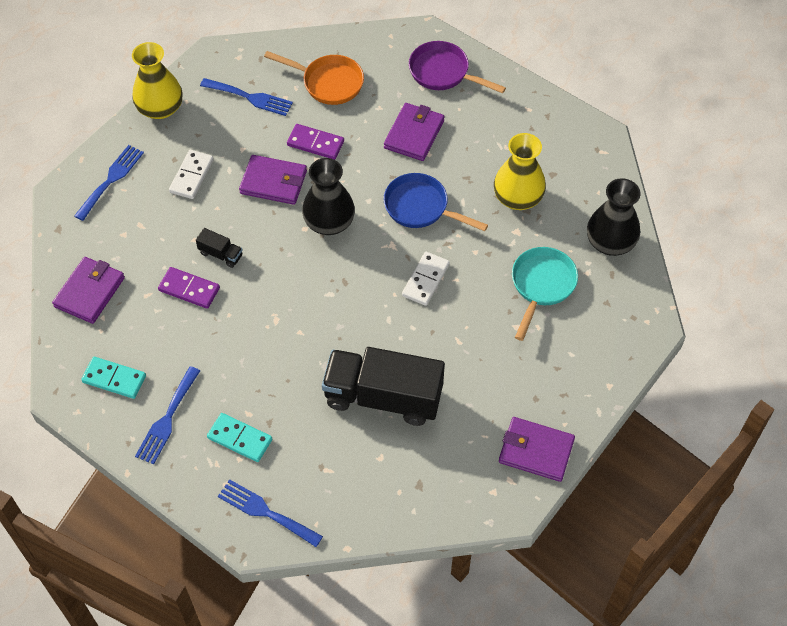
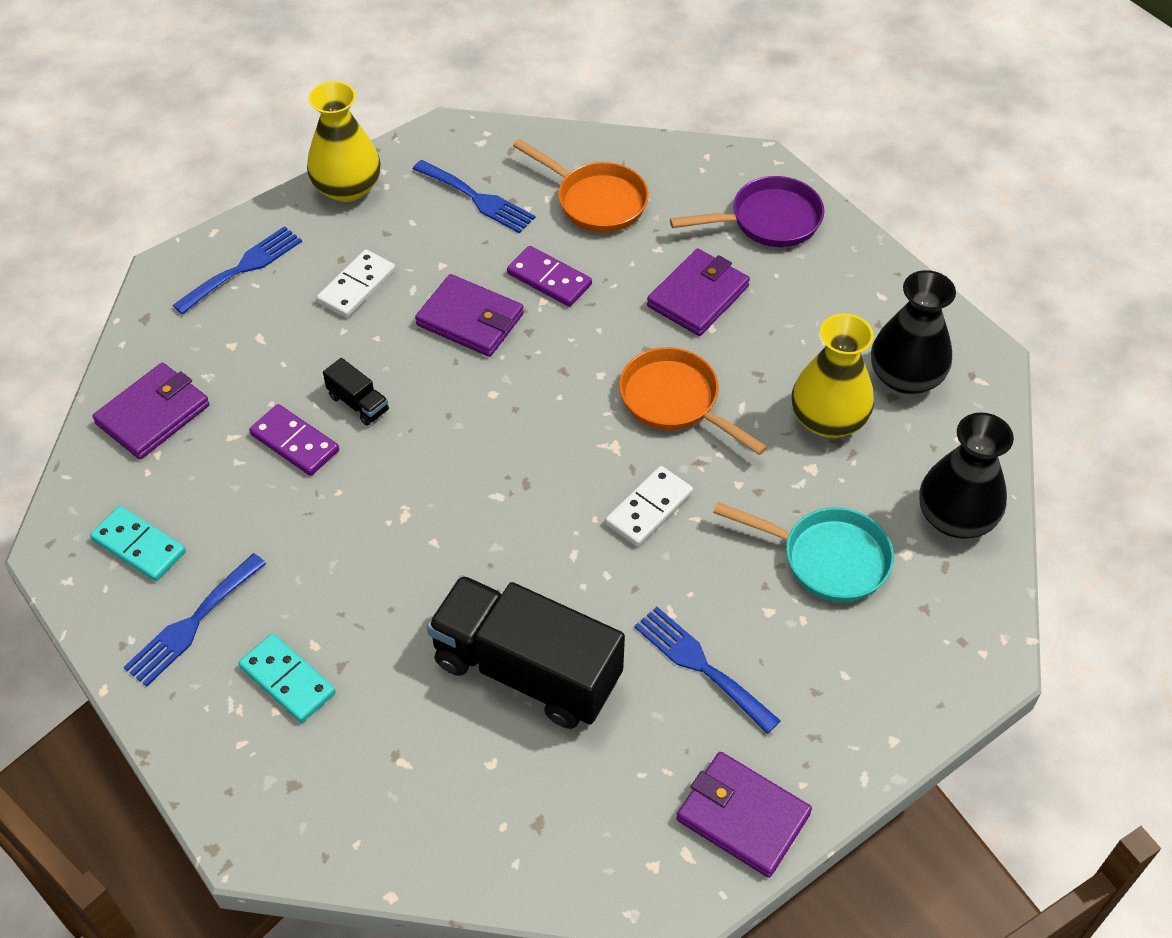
camera: 15 degrees right, 5 degrees down
blue fork [218,479,323,547] -> blue fork moved to [634,607,781,734]
black vase [302,158,355,235] -> black vase moved to [871,270,956,394]
blue pan [384,173,488,231] -> orange pan [619,347,767,455]
purple pan [409,41,506,93] -> purple pan turned 120 degrees clockwise [670,176,824,247]
turquoise pan [512,247,578,341] -> turquoise pan turned 75 degrees clockwise [713,502,894,602]

